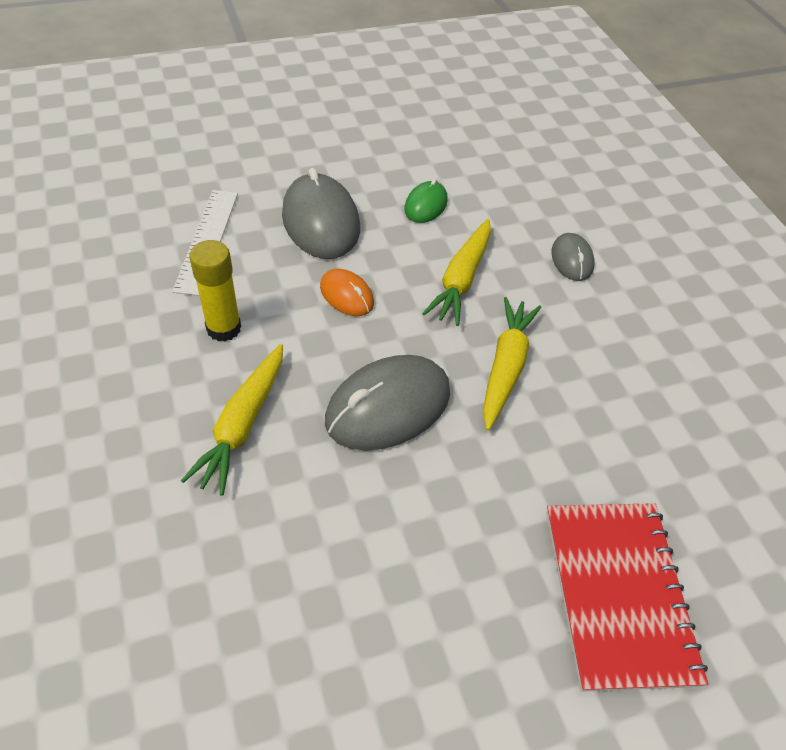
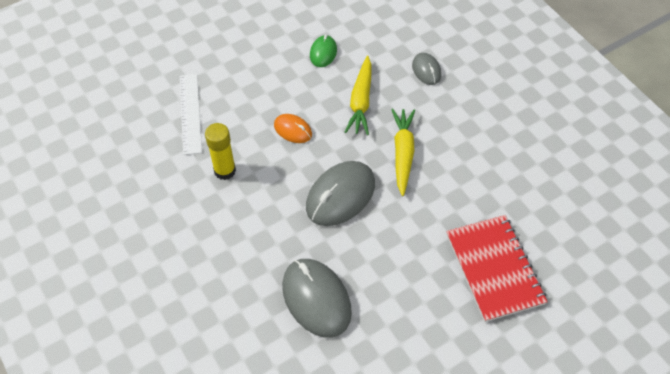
camera: 10 degrees left, 5 degrees up
yellow carrot [181,344,283,496] -> none
grey mouse [282,168,360,259] -> grey mouse moved to [282,259,352,338]

